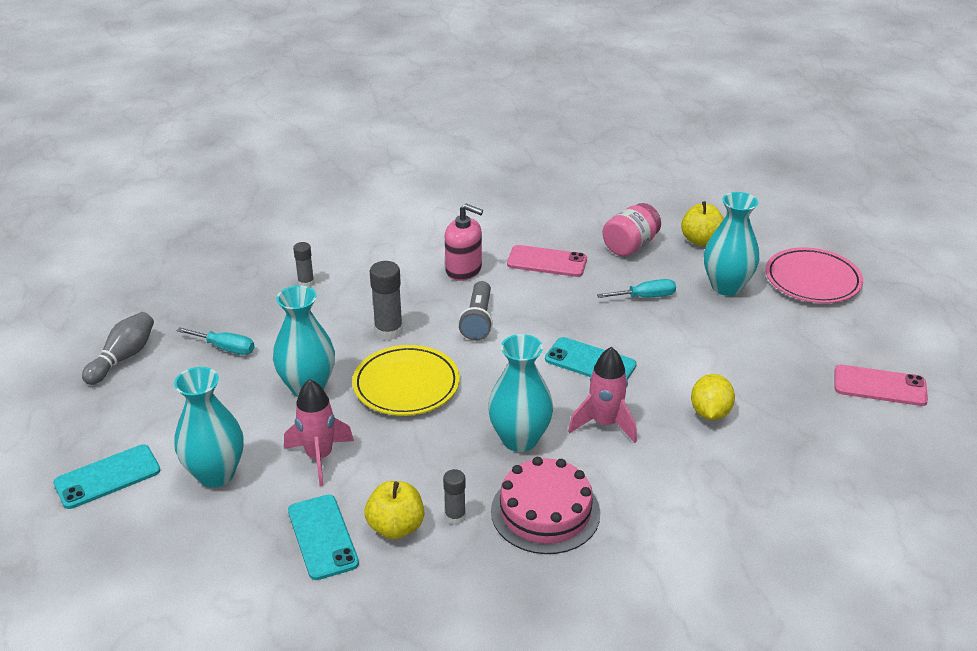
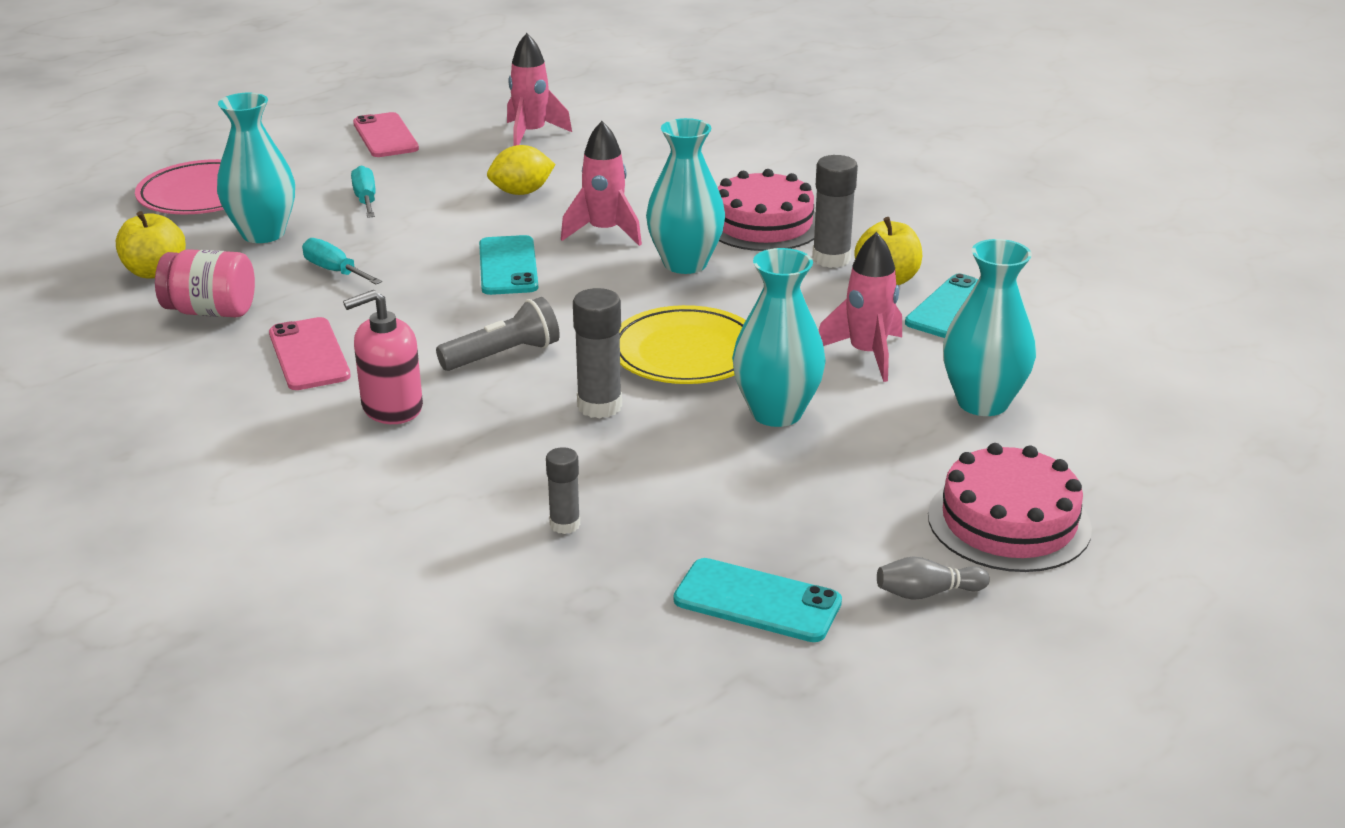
camera: 125 degrees left, 5 degrees down
turquoise phone [53,445,160,509] -> turquoise phone moved to [674,558,842,642]
grey bowling pin [82,312,154,385] -> grey bowling pin [877,557,990,600], size x0.66
turquoise screwdriver [177,327,254,355] -> turquoise screwdriver moved to [351,165,375,218]
grey glue stick [443,469,466,525] -> grey glue stick [812,155,858,268], size x1.64
pink soap dispenser [445,204,483,281] -> pink soap dispenser turned 105 degrees counterclockwise [343,290,423,424]
none -> pink rocket [507,33,572,146]
none -> pink cake [928,443,1092,572]

